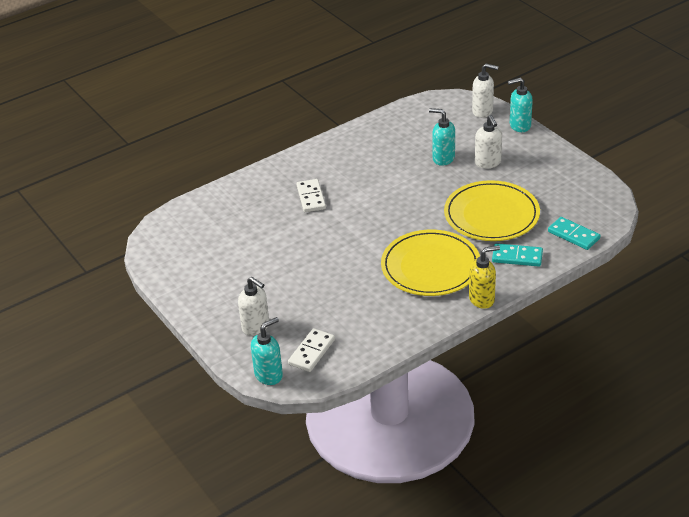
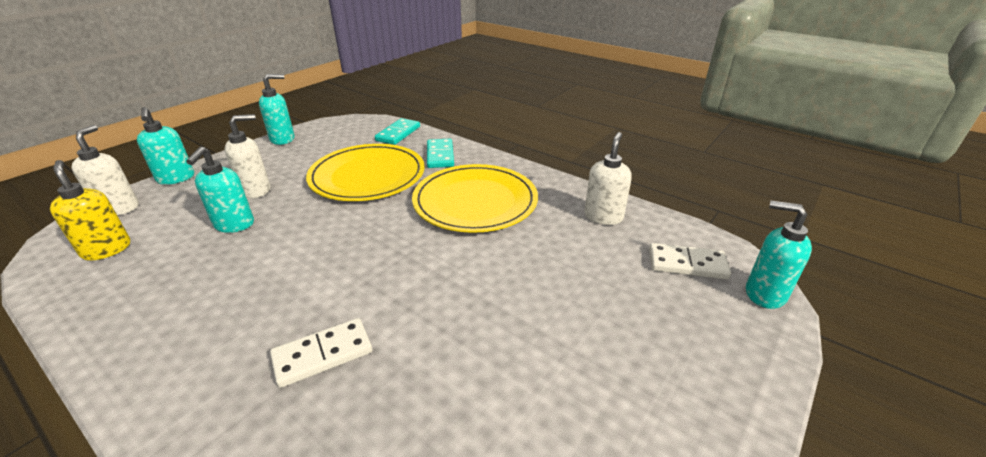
camera: 110 degrees left, 5 degrees down
white soap dispenser [238,277,269,336] -> white soap dispenser moved to [584,132,632,225]
yellow soap dispenser [469,245,500,309] -> yellow soap dispenser moved to [50,160,130,261]
none -> turquoise soap dispenser [259,74,294,145]

